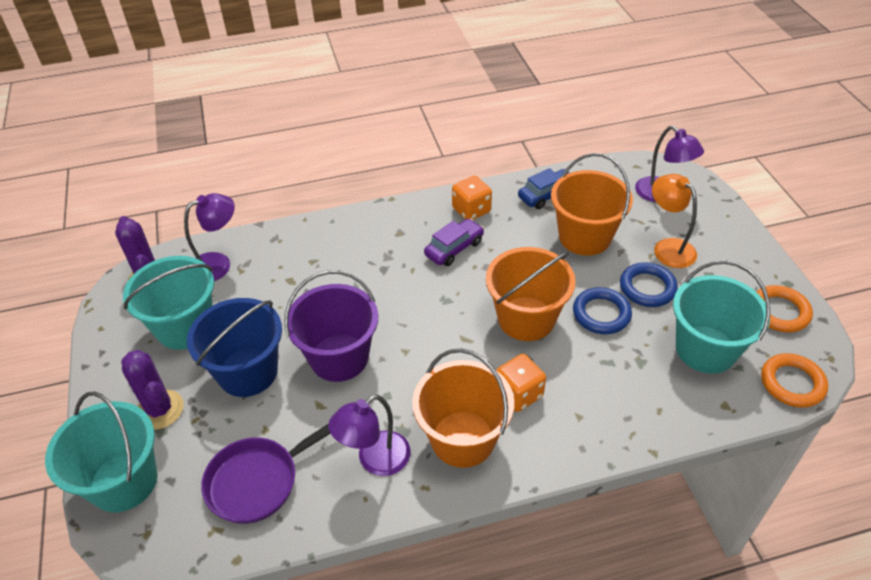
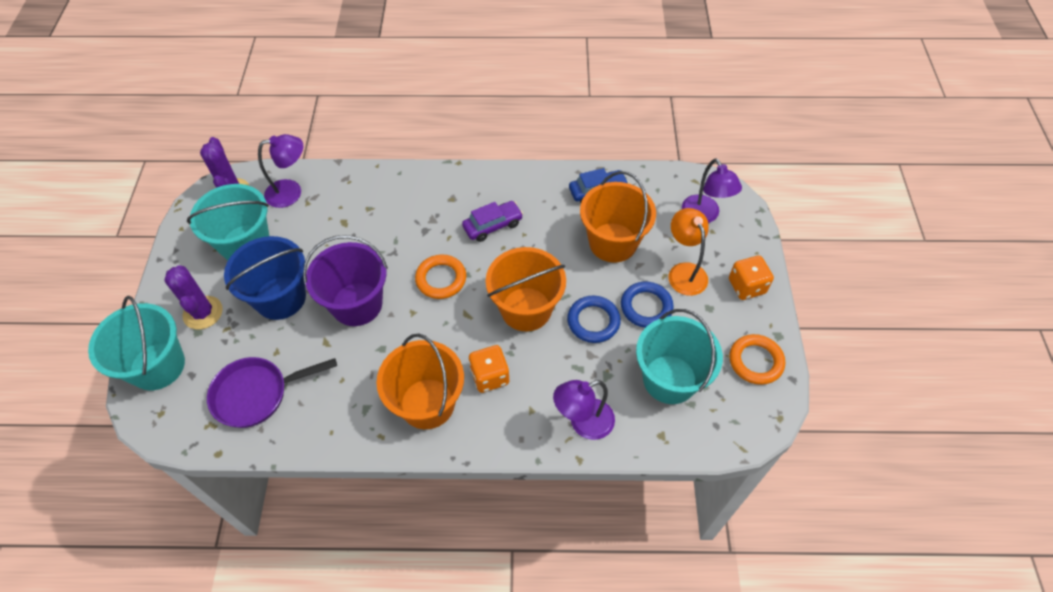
camera: 15 degrees right, 10 degrees up
purple lamp [328,394,411,476] -> purple lamp moved to [553,380,615,440]
orange dice [452,176,492,220] -> orange dice moved to [729,256,774,300]
orange ring [761,353,828,408] -> orange ring moved to [415,255,466,299]

